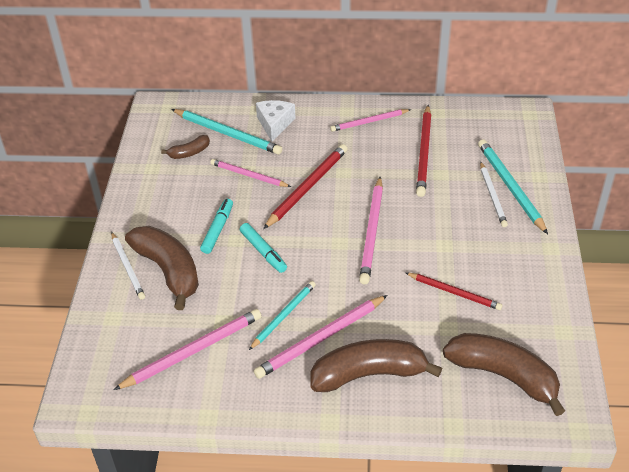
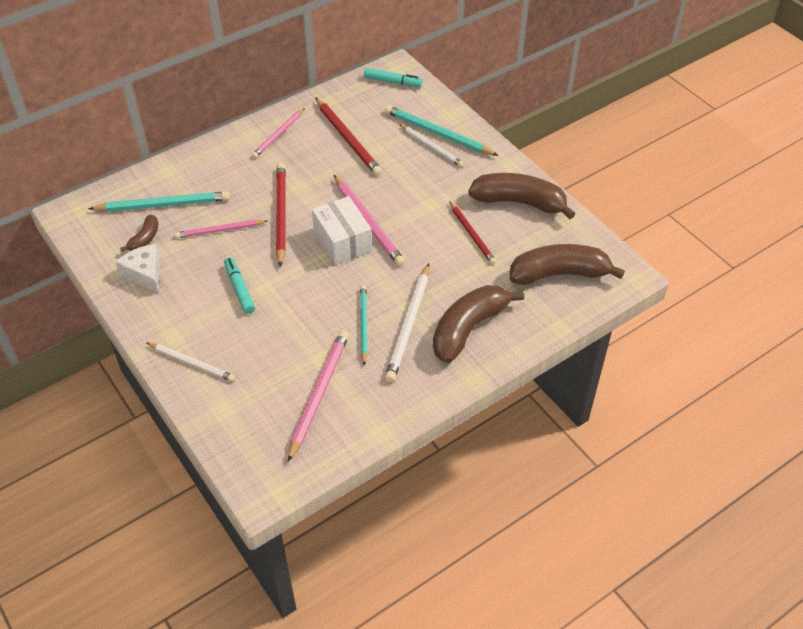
camera: 40 degrees left, 5 degrees up
brown banana [125,226,199,310] -> brown banana moved to [468,173,575,219]
turquoise marker [240,223,287,273] -> turquoise marker moved to [364,68,422,87]
pink pencil [254,295,388,379] -> white pencil [385,263,429,382]
white cheese [256,100,296,142] -> white cheese moved to [115,244,160,293]
red pencil [406,273,503,310] -> red pencil turned 75 degrees clockwise [449,201,496,264]
none -> white box [312,196,372,265]

